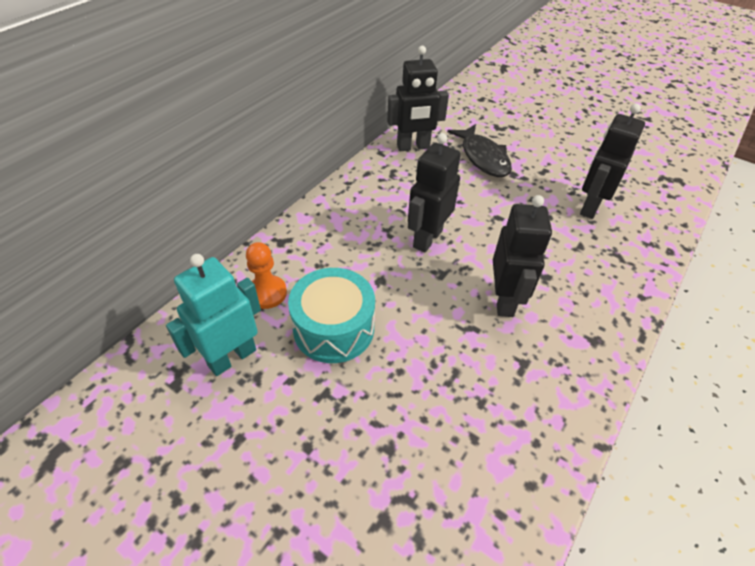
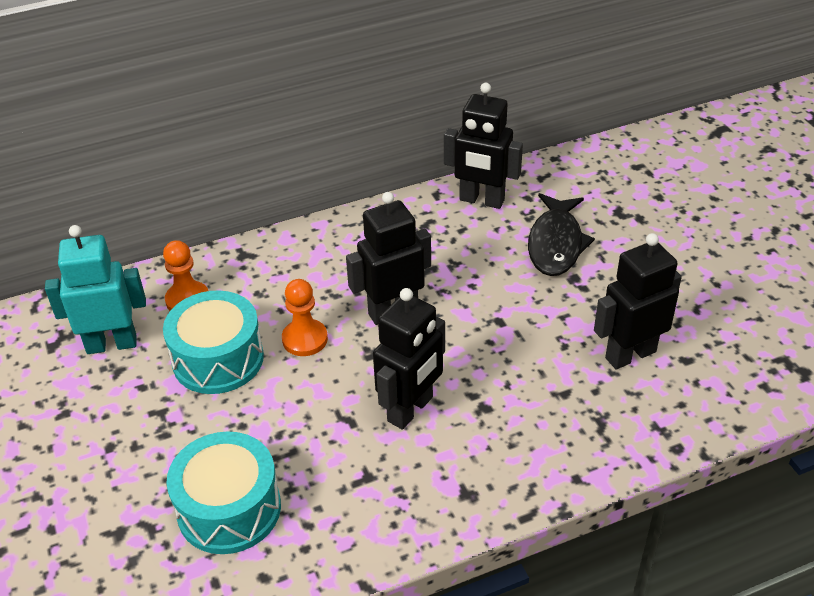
camera: 35 degrees right, 5 degrees down
none -> turquoise drum [167,431,281,554]
none -> orange pawn [282,279,328,356]

